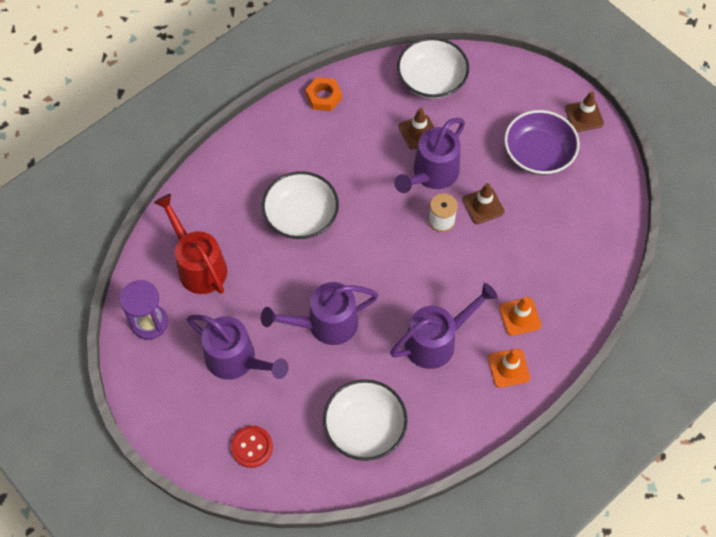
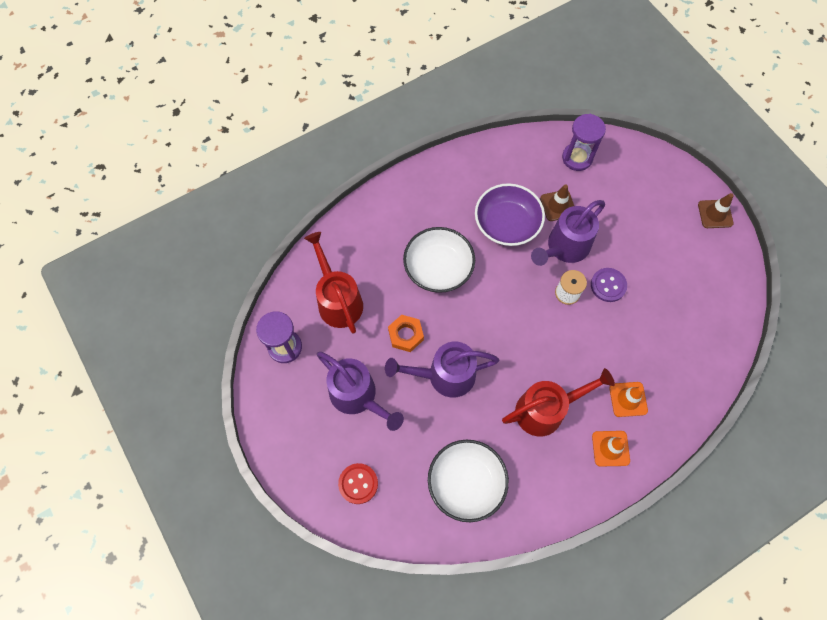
camera: 10 degrees right, 5 degrees up
orange nut [305,77,342,111] -> orange nut moved to [388,315,424,352]
purple watering can [390,283,498,369] -> red watering can [502,368,615,437]
white bowl [397,37,469,99] -> purple hourglass [562,114,606,171]
brown traffic cone [462,183,504,224] -> purple button [591,268,627,302]
purple bowl [504,110,580,175] -> purple bowl moved to [475,183,545,246]

